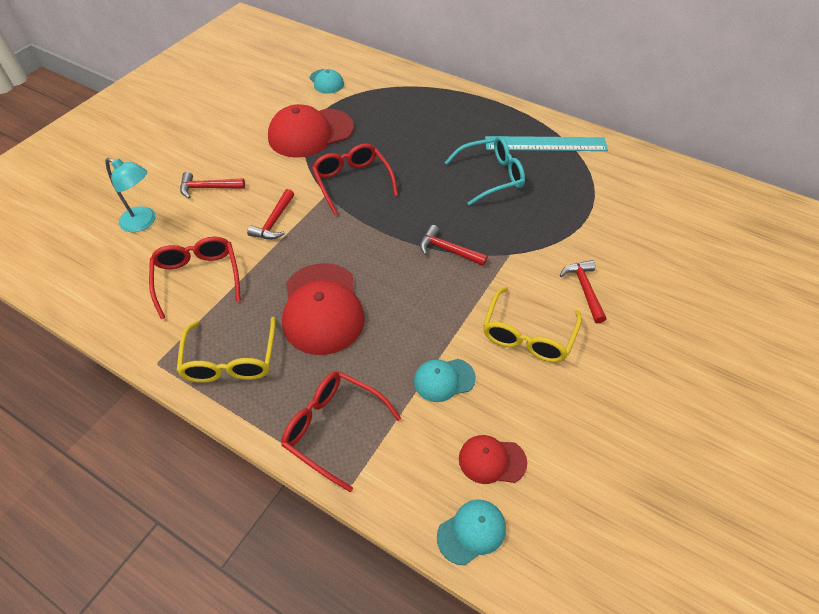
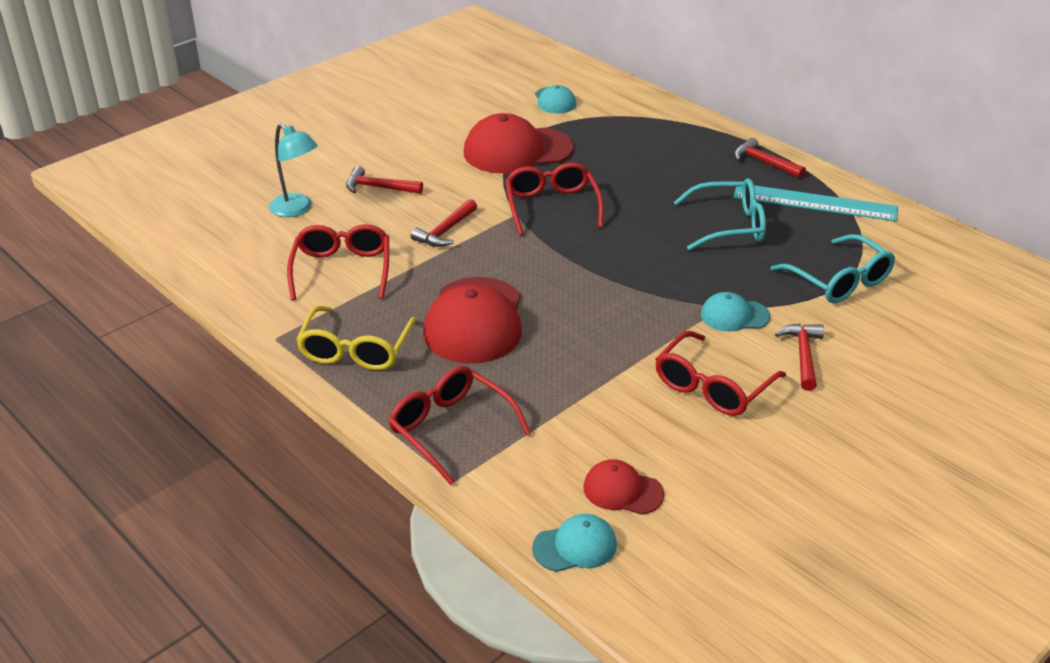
camera: 15 degrees right, 15 degrees down
turquoise cap [414,359,476,402] -> turquoise cap moved to [701,292,770,332]
red hammer [420,225,488,266] -> red hammer moved to [734,138,806,179]
yellow glasses [483,287,582,363] -> red glasses [655,331,786,416]
none -> turquoise glasses [771,234,895,303]

